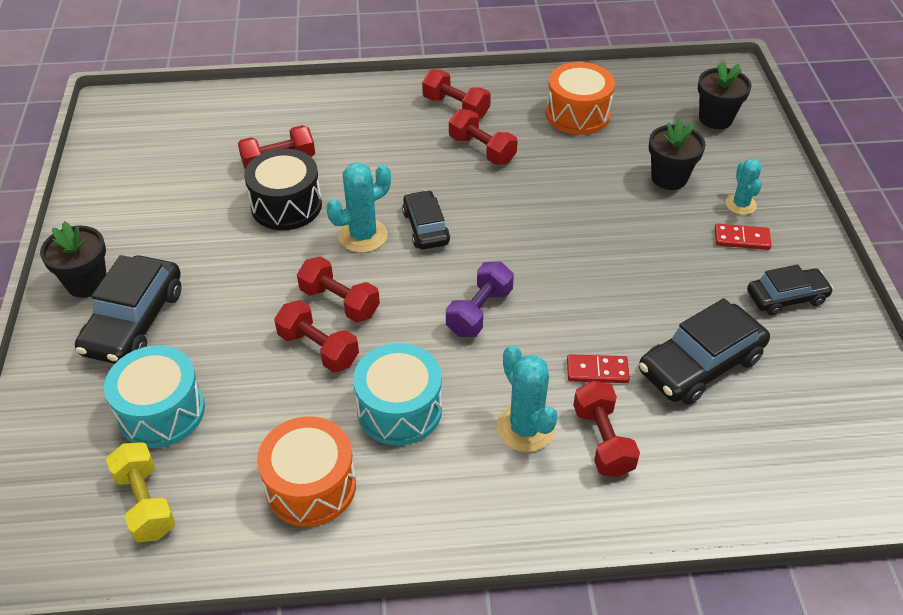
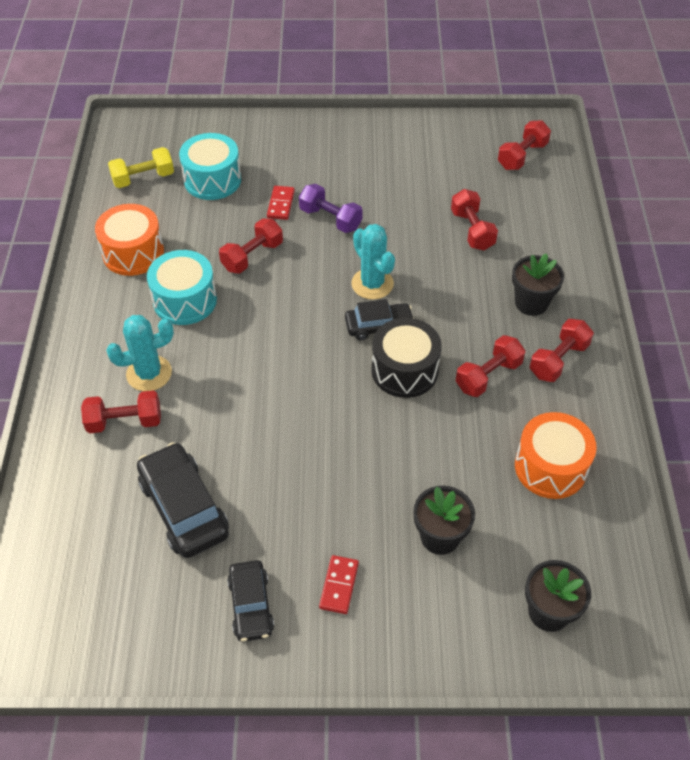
camera: 95 degrees right, 5 degrees up
black flower pot [40,221,107,298] -> black flower pot moved to [512,253,564,316]
black car [75,255,182,364] -> none
black drum [244,149,322,230] -> black drum moved to [371,318,442,398]
red dumbbell [297,256,380,322] -> red dumbbell moved to [498,120,551,170]
purple dumbbell [446,261,514,337] -> purple dumbbell moved to [299,184,363,233]
red domino [567,354,630,383] -> red domino moved to [267,186,295,220]
turquoise cactus [725,159,762,215] -> none

